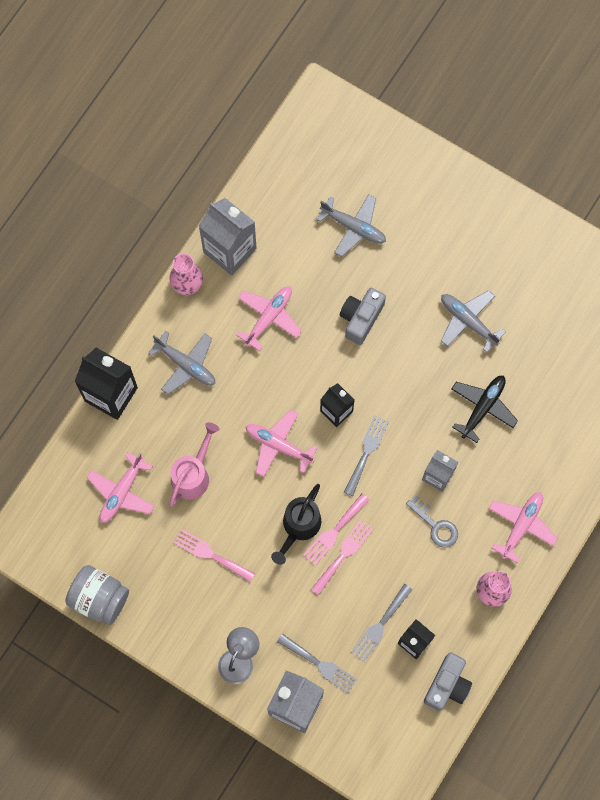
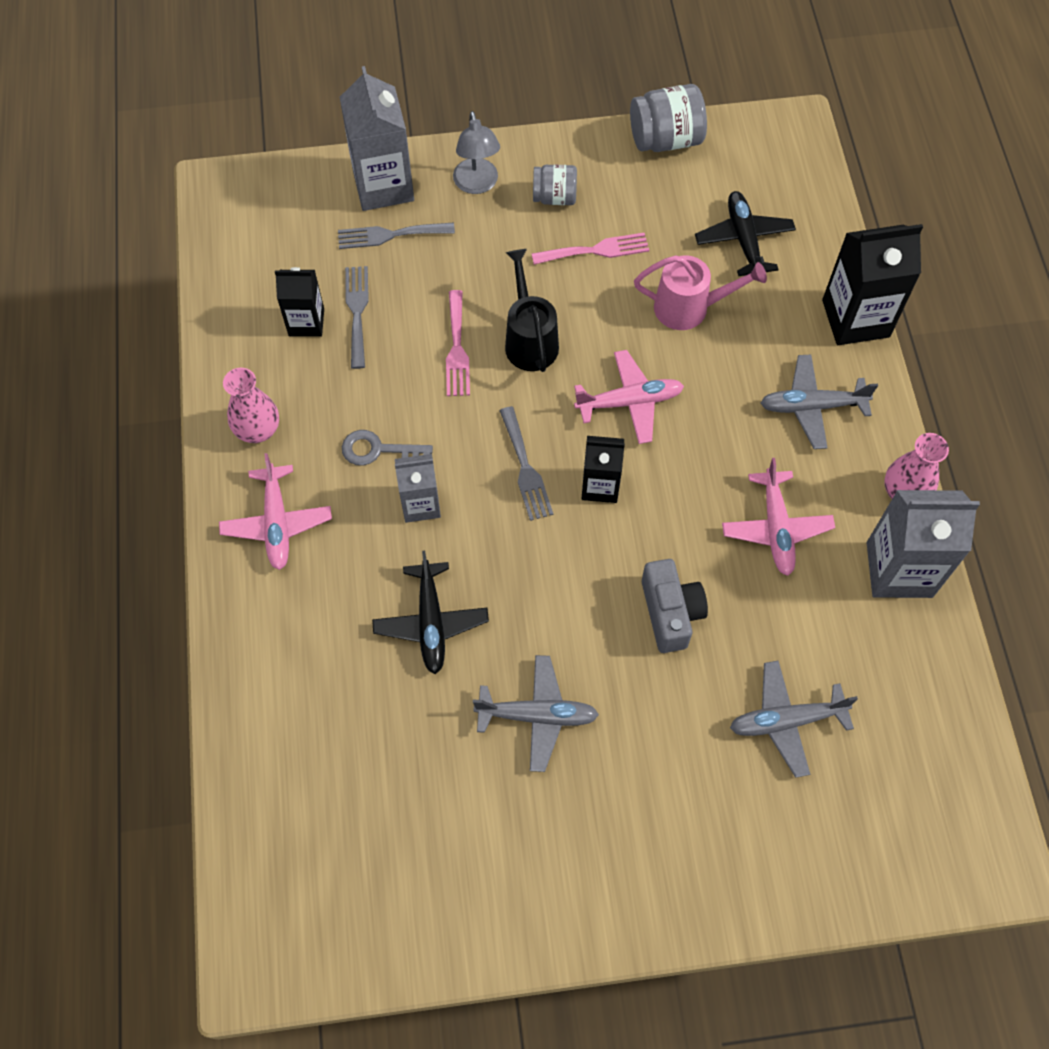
camera: 140 degrees right, 10 degrees down
pink plane [87,452,155,523] -> black plane [695,191,796,276]
pink watering can [169,422,219,506] -> pink watering can turned 75 degrees counterclockwise [634,255,767,330]
pink fork [303,494,369,566] -> none
grey camera [424,652,472,711] -> none
none -> grey jar [533,165,577,205]

